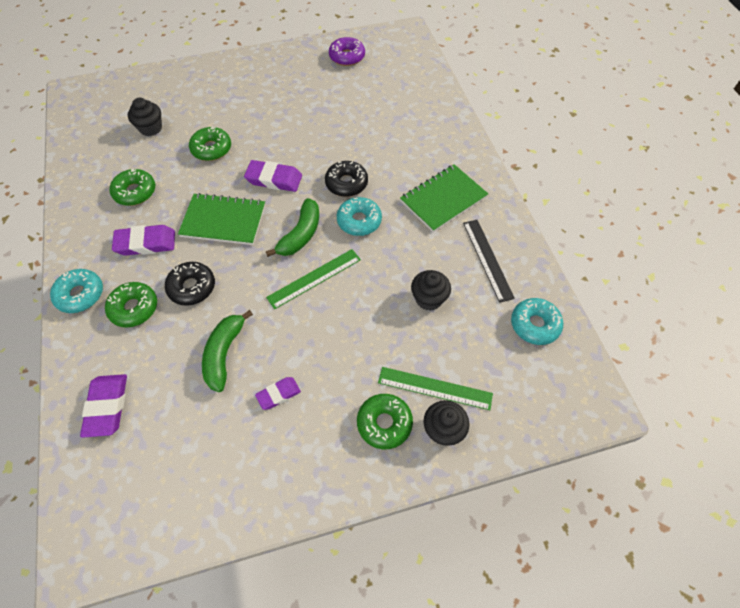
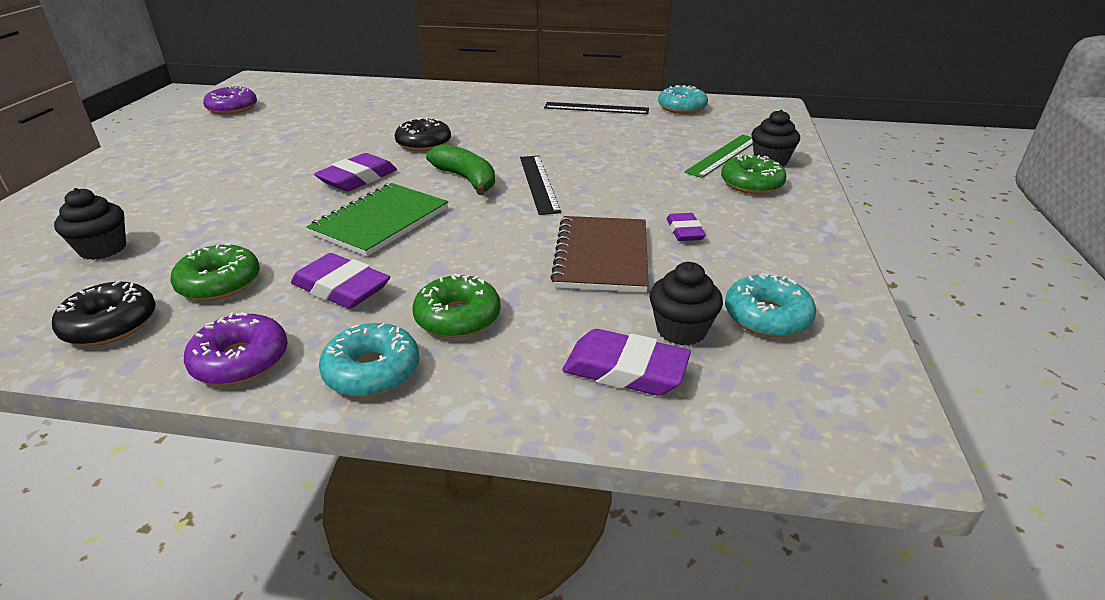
camera: 65 degrees left, 25 degrees down
purple eraser [112,225,175,256] -> purple eraser turned 75 degrees counterclockwise [291,253,390,309]
black donut [165,262,215,306] -> black donut moved to [52,281,156,346]
green donut [189,126,231,161] -> none
green banana [202,310,253,392] -> brown notebook [550,216,649,292]
green ruler [266,249,361,309] -> black ruler [520,156,561,215]
turquoise donut [337,197,382,236] -> turquoise donut moved to [725,273,816,337]
green notebook [400,164,488,232] -> none
black cupcake [411,270,451,311] -> black cupcake moved to [650,262,723,346]
none -> purple donut [184,312,288,385]

